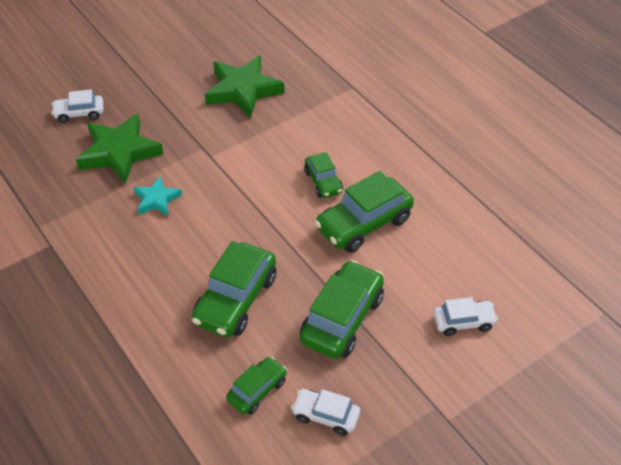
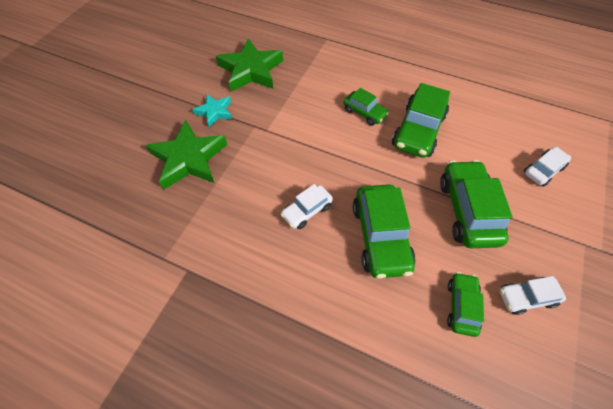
camera: 30 degrees left, 10 degrees up
white car [51,90,103,123] -> white car moved to [280,184,333,229]
turquoise star [133,176,182,216] -> turquoise star moved to [192,94,232,127]

